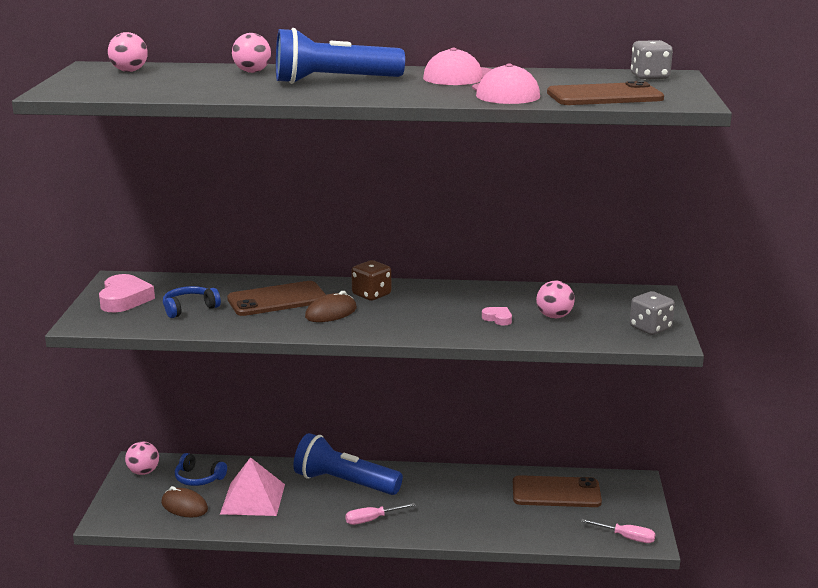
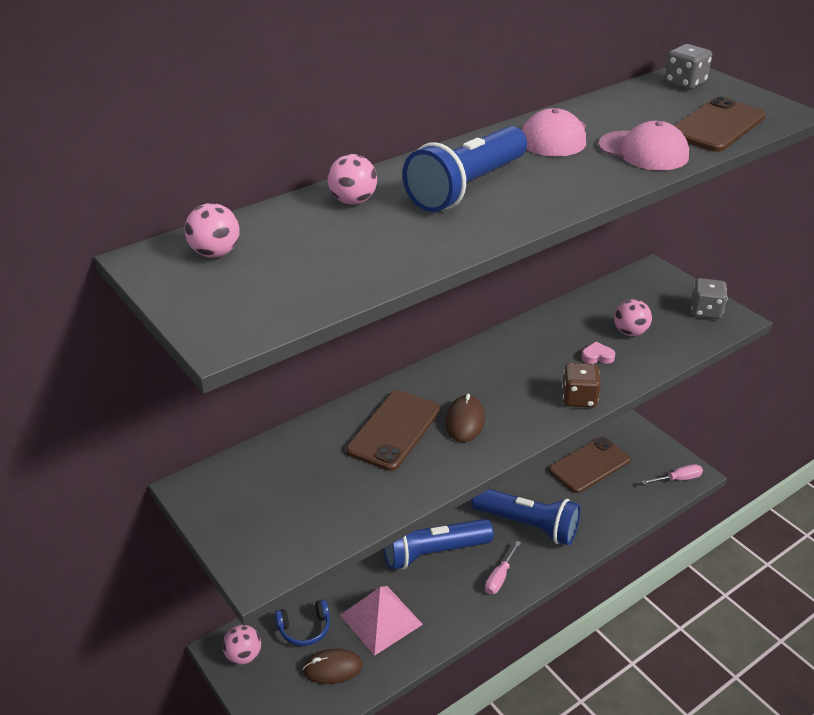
camera: 40 degrees left, 15 degrees up
pink heart [99,274,155,312] -> none
blue headphones [163,286,221,318] -> none
brown dice [351,260,391,301] -> brown dice moved to [562,363,601,408]
none -> blue flashlight [471,489,581,545]

